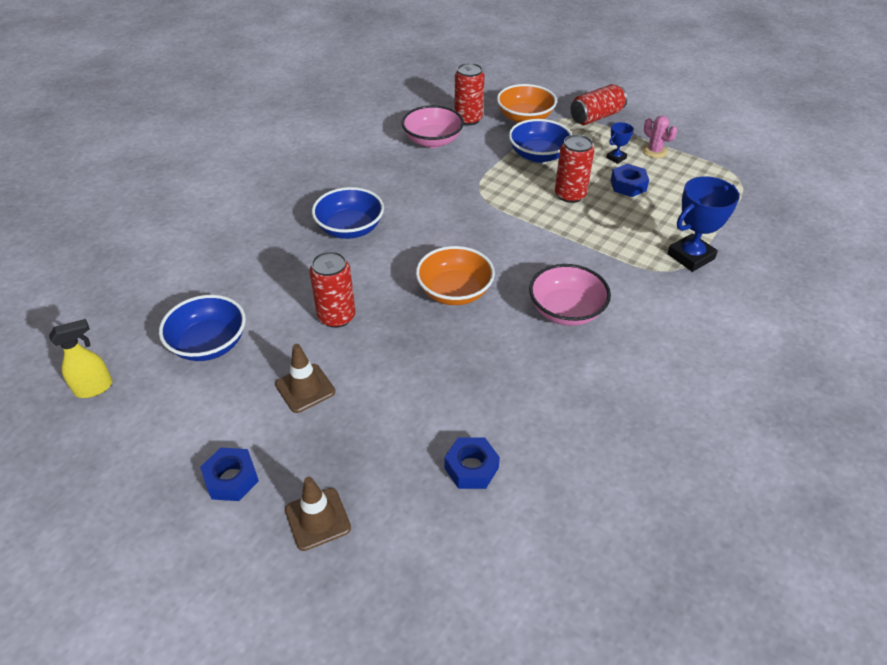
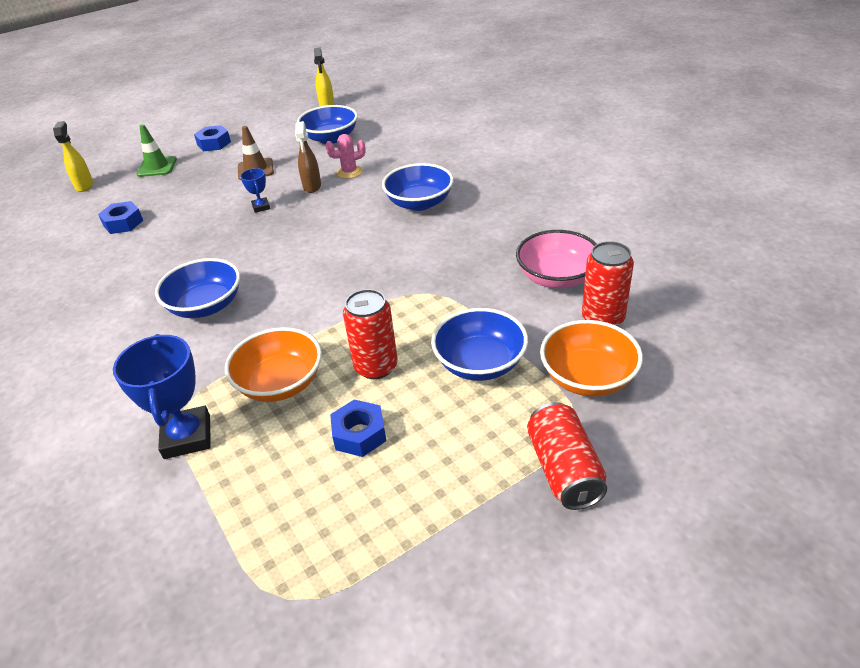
camera: 115 degrees right, 5 degrees down
brown traffic cone [285,477,351,551] -> green traffic cone [136,124,177,177]
red can [309,251,355,328] -> brown spray bottle [295,121,321,193]
orange bowl [416,246,495,305] -> orange bowl moved to [225,327,322,402]
pink bowl [529,264,611,326] -> blue bowl [155,258,240,318]
blue trophy [606,122,634,164] -> blue trophy moved to [240,168,270,213]
pink cactus [642,116,677,158] -> pink cactus moved to [325,134,366,179]
none -> yellow spray bottle [53,121,93,192]

